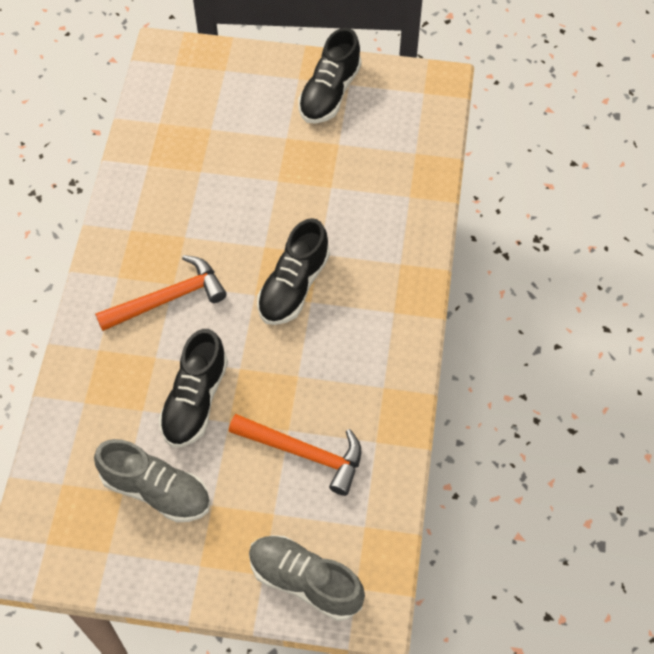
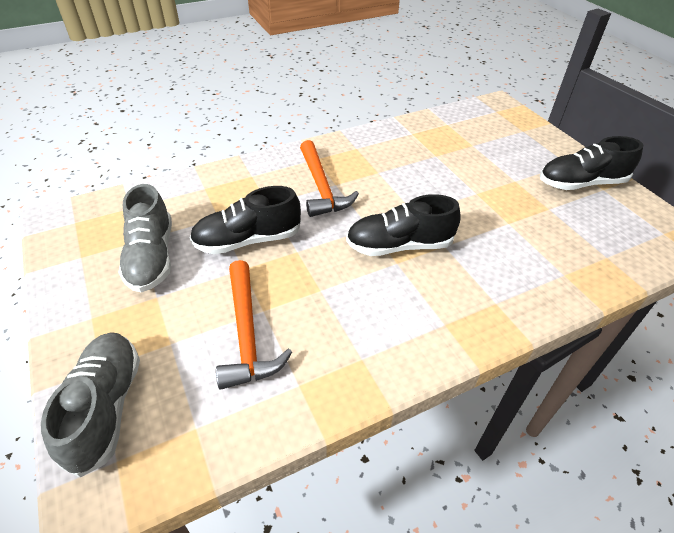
camera: 55 degrees right, 15 degrees down
orange hammer [95,255,227,331] -> orange hammer turned 45 degrees clockwise [300,140,359,217]

